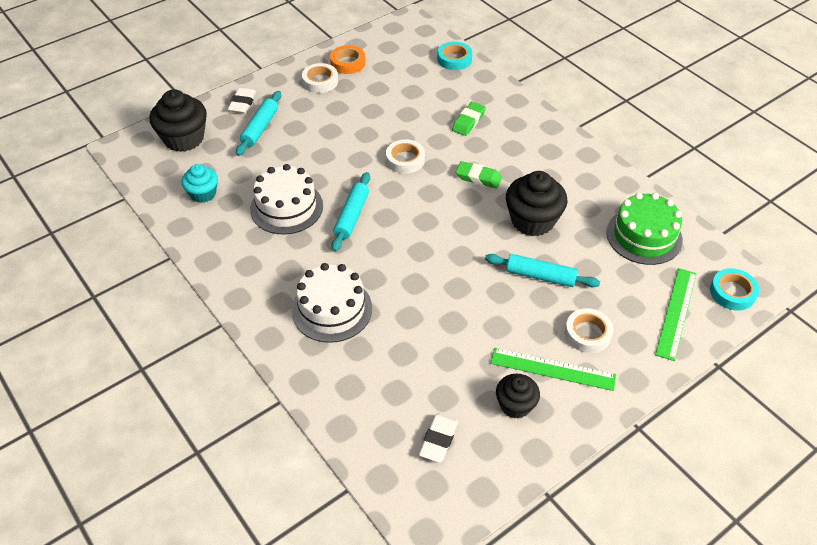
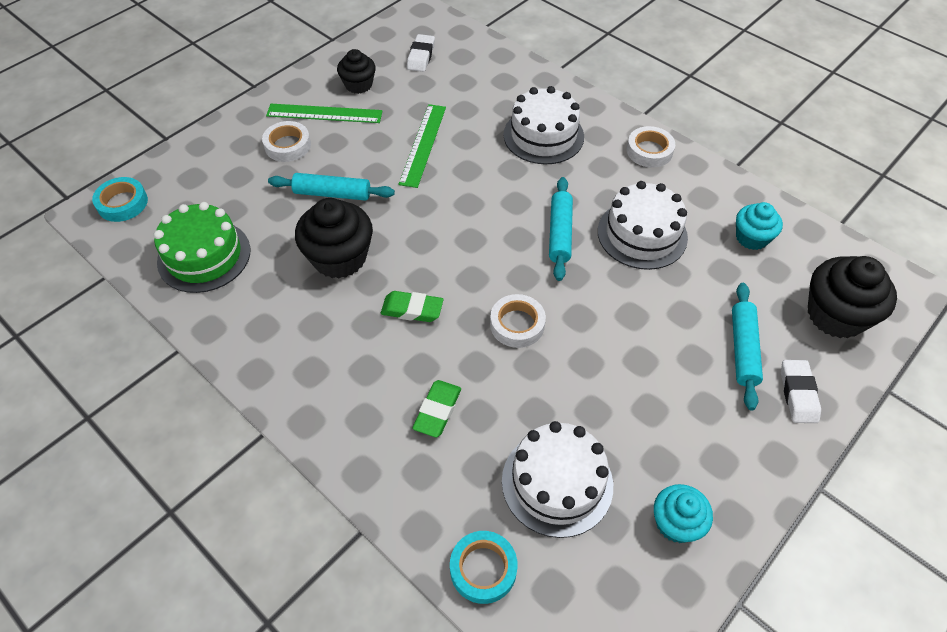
camera: 170 degrees right, 5 degrees up
white tape [302,63,338,93] -> white tape moved to [627,126,675,168]
orange tape [330,45,365,74] -> turquoise cupcake [654,484,713,543]
green ruler [655,268,697,361] -> green ruler moved to [399,104,446,188]
none -> white cake [502,421,613,538]

